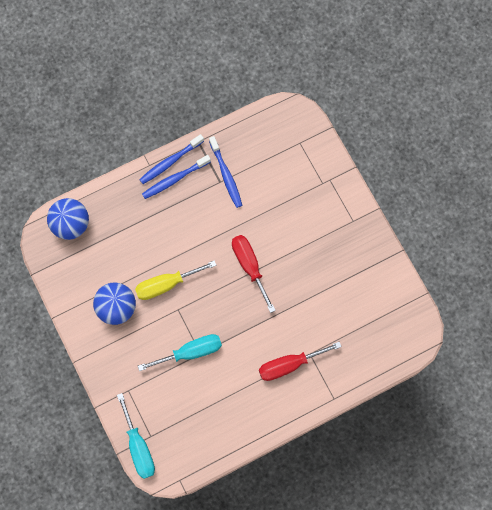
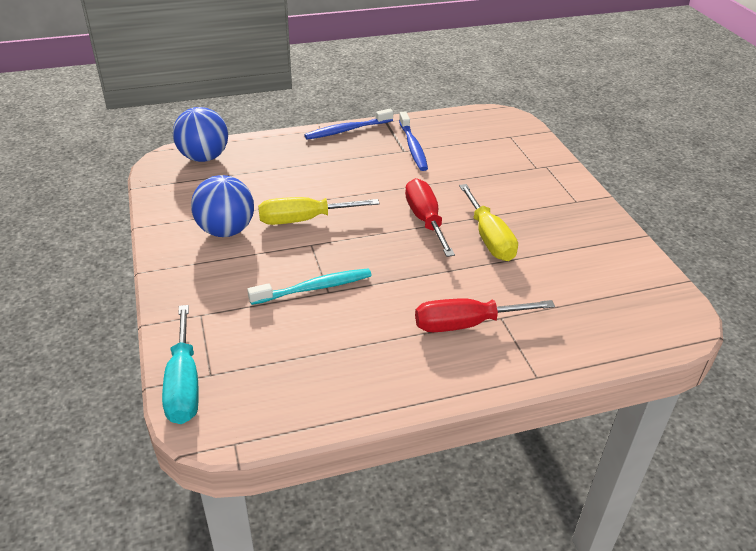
camera: 10 degrees right, 35 degrees down
turquoise screwdriver [138,334,222,371] -> turquoise toothbrush [247,269,372,305]
blue toothbrush [142,155,211,199] -> none
none -> yellow screwdriver [459,184,518,261]

